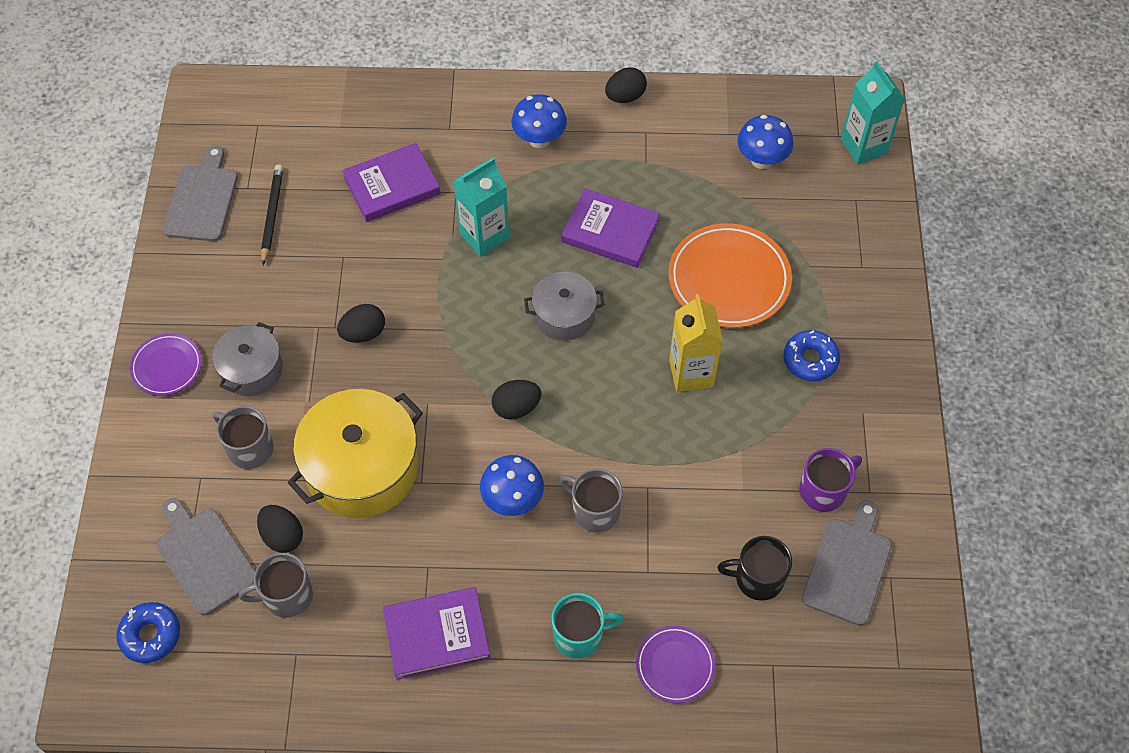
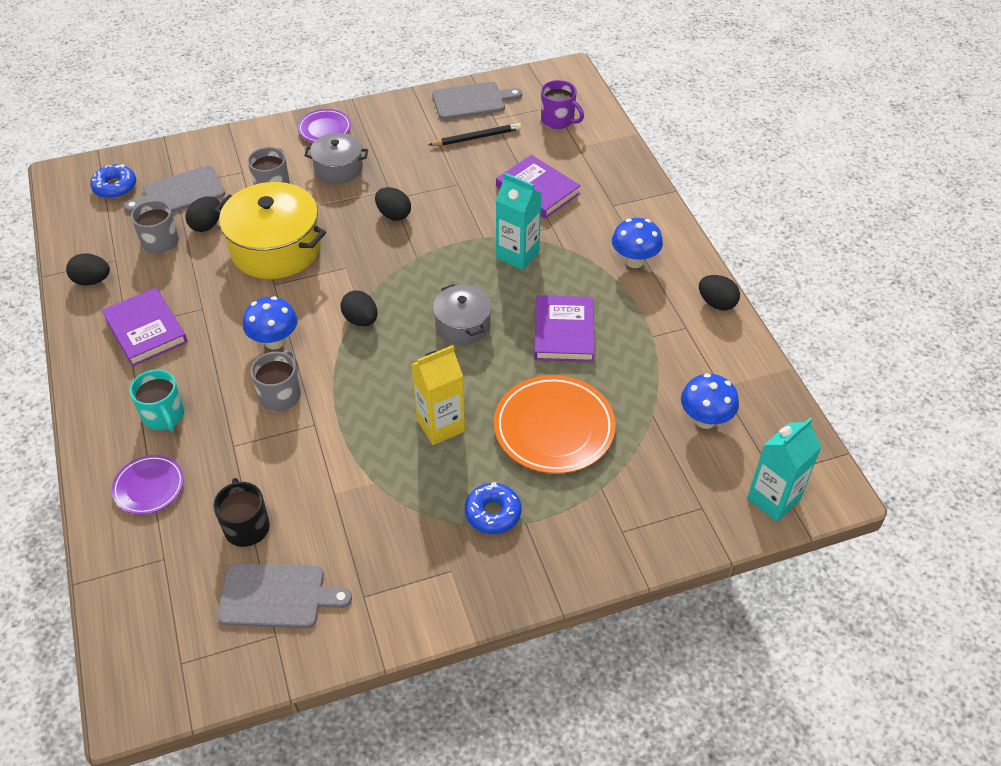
camera: 70 degrees right, 10 degrees down
grey cutting board [156,498,255,615] -> grey cutting board turned 150 degrees counterclockwise [124,166,225,213]
purple mug [799,448,862,512] -> purple mug moved to [541,80,584,129]
none -> black egg [66,254,110,286]

